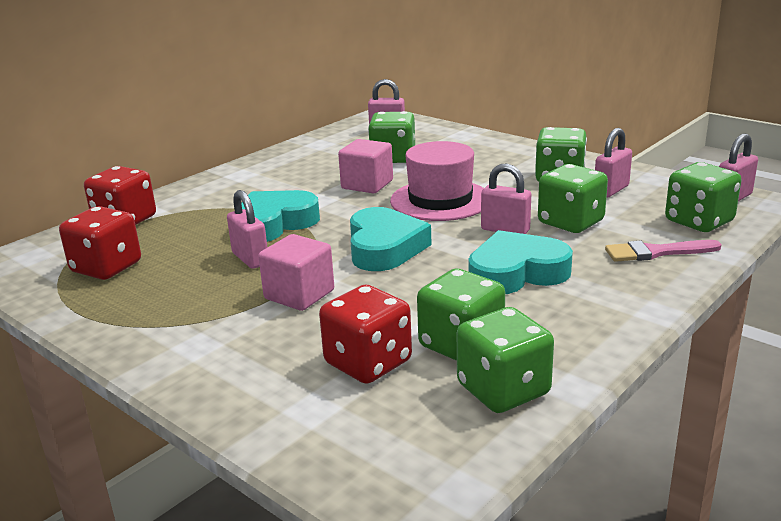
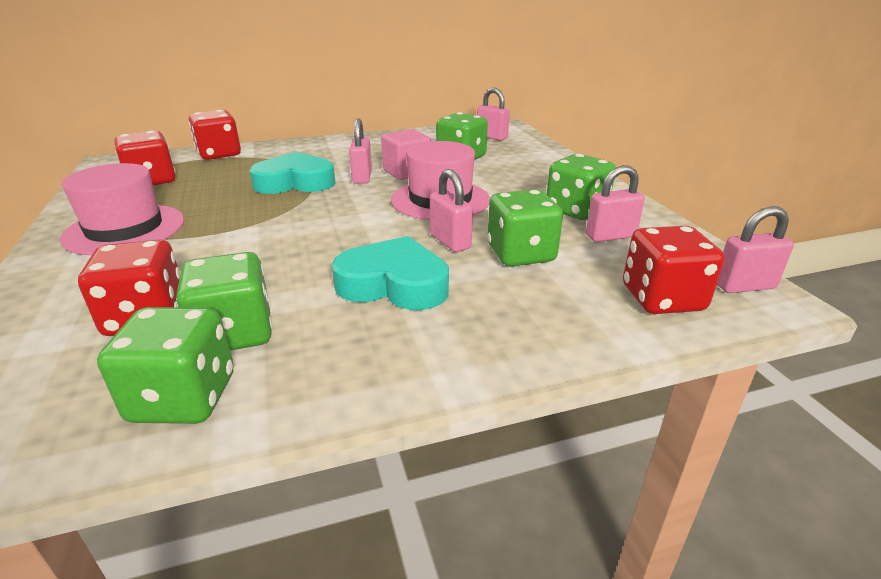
camera: 30 degrees right, 5 degrees up
pink padlock [227,190,268,269] -> pink padlock moved to [349,118,372,184]
pink cube [258,234,334,311] -> none
turquoise heart [350,207,432,271] -> none
pink brush [605,240,722,262] -> none
green dice [665,162,741,232] -> red dice [623,226,725,314]
none -> pink hat [60,163,184,255]

